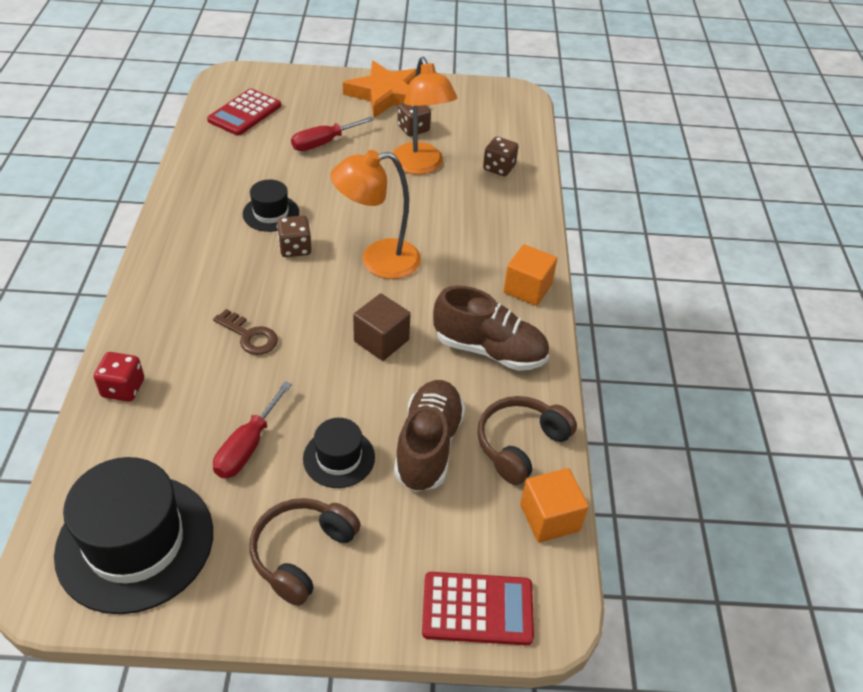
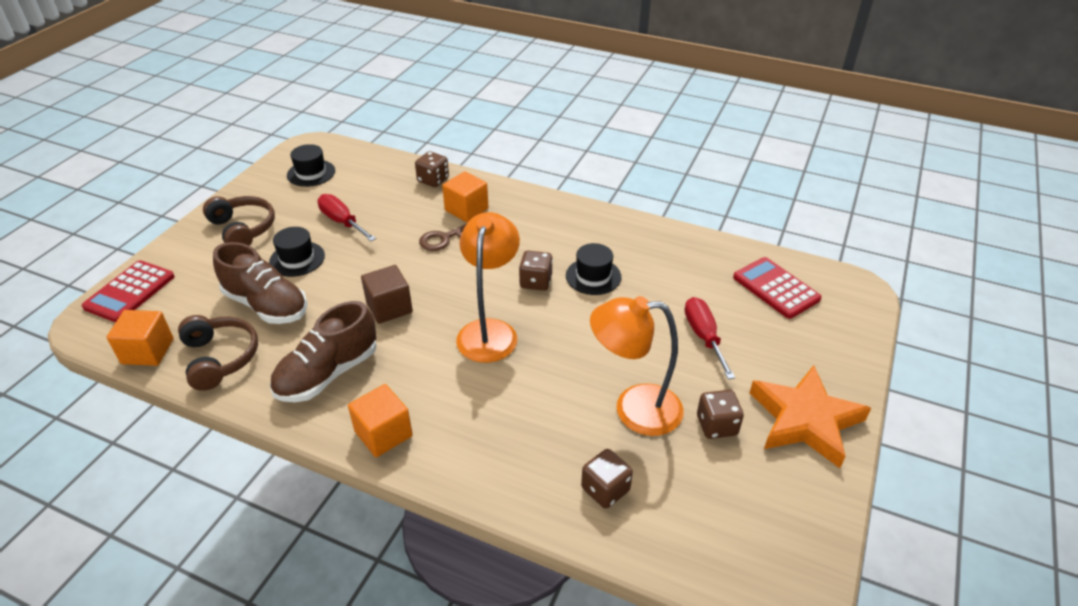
camera: 115 degrees right, 5 degrees down
black hat [54,457,213,614] -> black hat [287,144,335,187], size x0.51
red dice [94,352,144,402] -> brown dice [415,151,449,187]
none -> orange cube [442,172,489,222]

